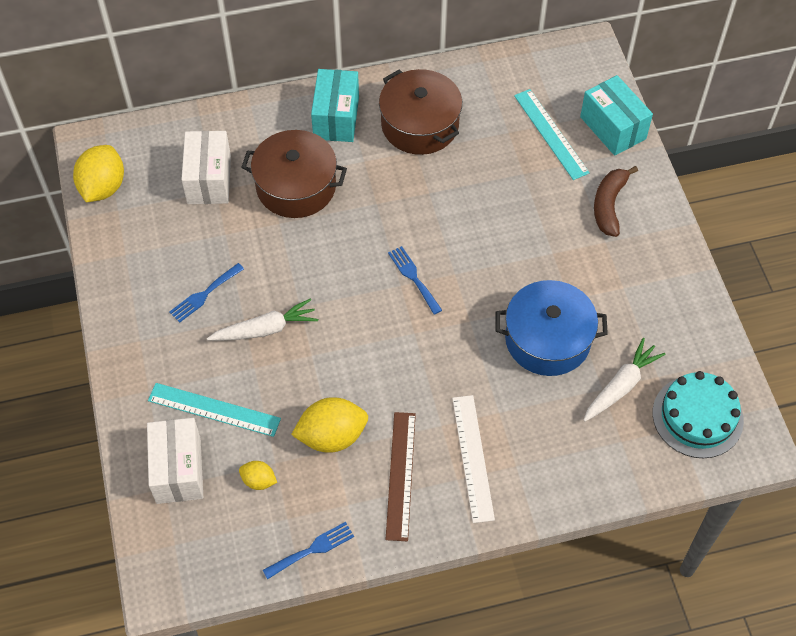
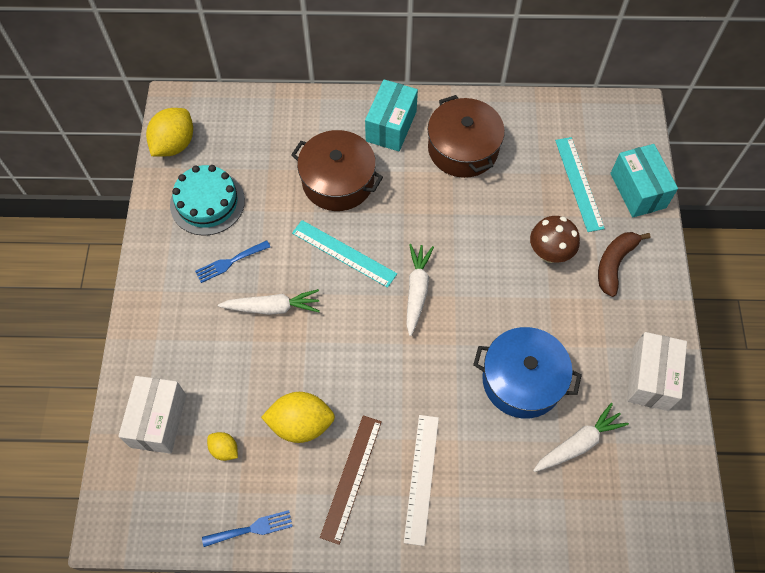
camera: 15 degrees right, 5 degrees up
turquoise ruler [148,383,281,437] -> turquoise ruler moved to [292,220,397,288]
white box [181,131,231,204] -> white box moved to [627,332,687,411]
blue fork [388,246,442,315] -> white carrot [406,244,434,336]
turquoise cake [653,371,744,458] -> turquoise cake moved to [170,165,245,236]
none -> brown mushroom [530,216,580,263]

